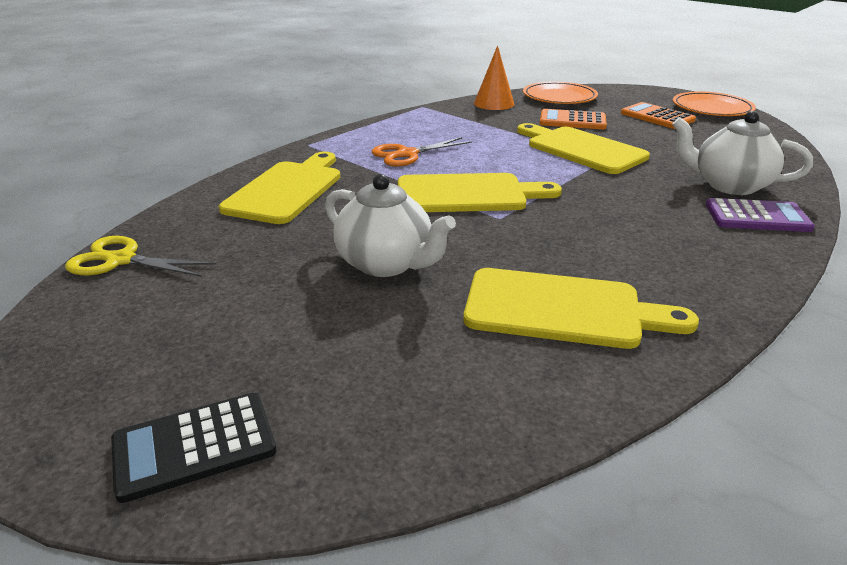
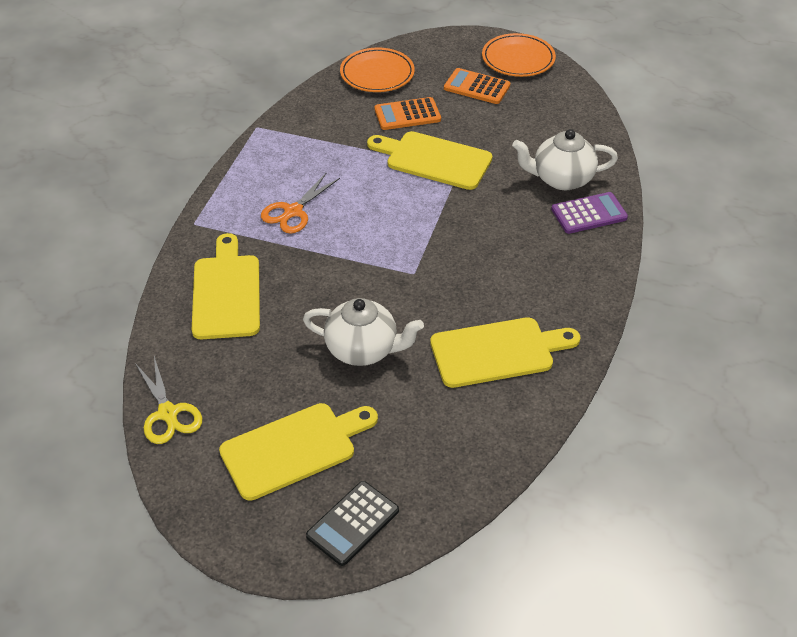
camera: 25 degrees left, 15 degrees up
yellow scissors [65,236,216,277] -> yellow scissors turned 105 degrees counterclockwise [135,356,202,444]
yellow cutting board [398,173,562,212] -> yellow cutting board moved to [219,403,378,501]
orange cone [474,45,514,110] -> none

